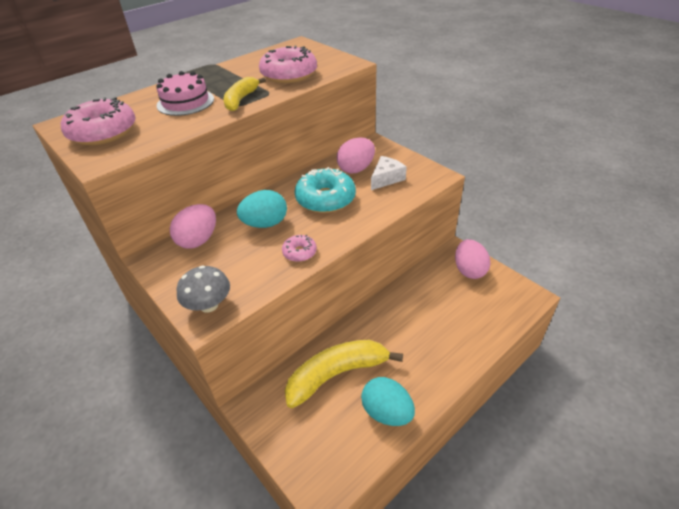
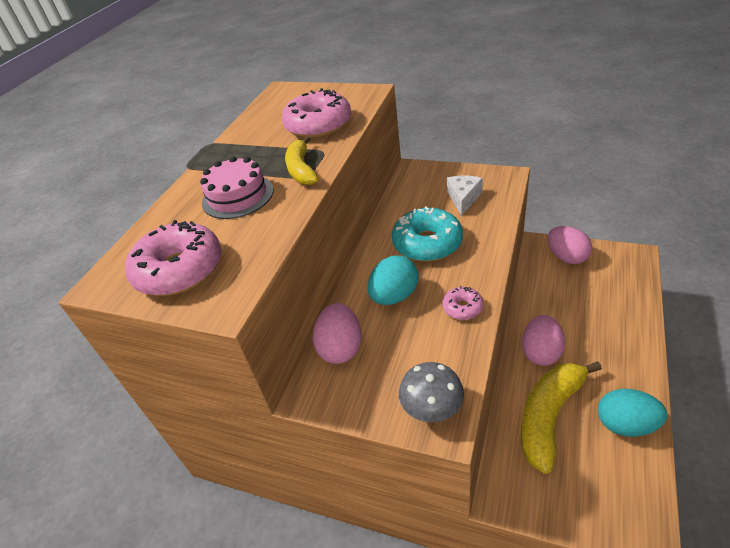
camera: 25 degrees left, 0 degrees up
pink egg [337,137,375,173] -> pink egg moved to [522,315,565,366]

